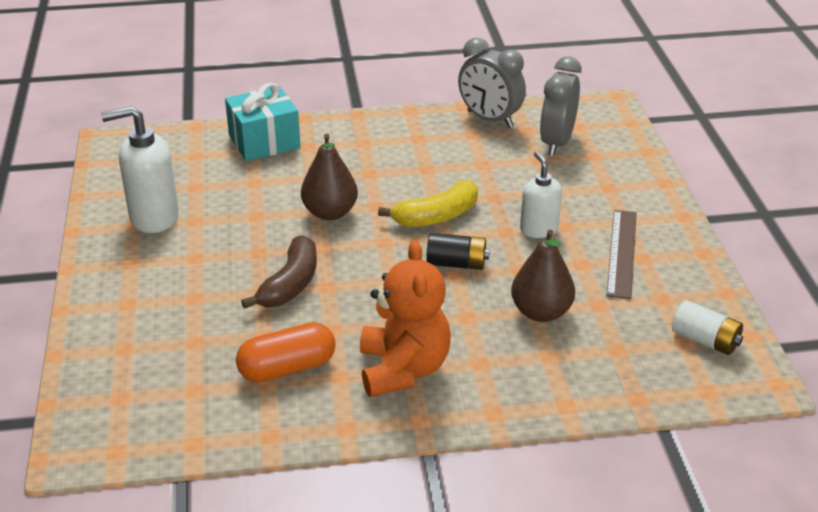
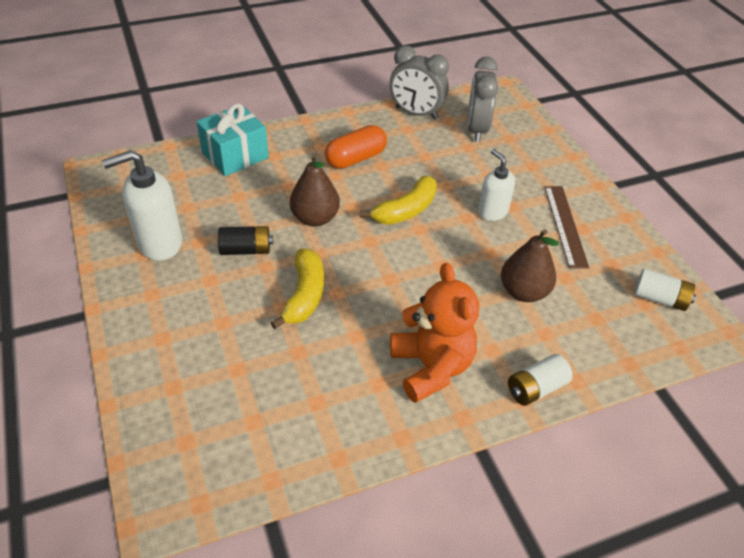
camera: 15 degrees left, 10 degrees up
orange capsule [236,322,336,382] -> orange capsule moved to [325,125,387,169]
brown banana [241,235,317,309] -> yellow banana [271,248,324,329]
black battery [426,233,490,270] -> black battery moved to [218,226,273,255]
none -> white battery [508,354,573,406]

